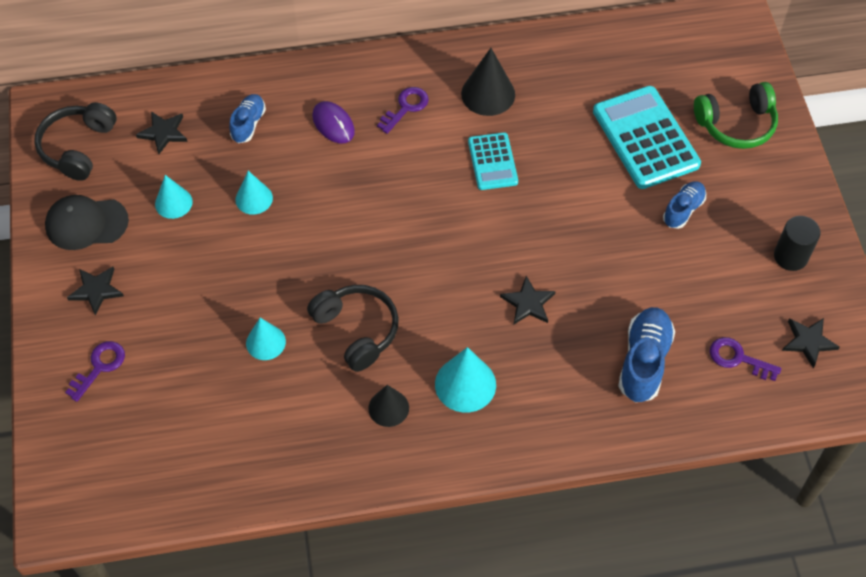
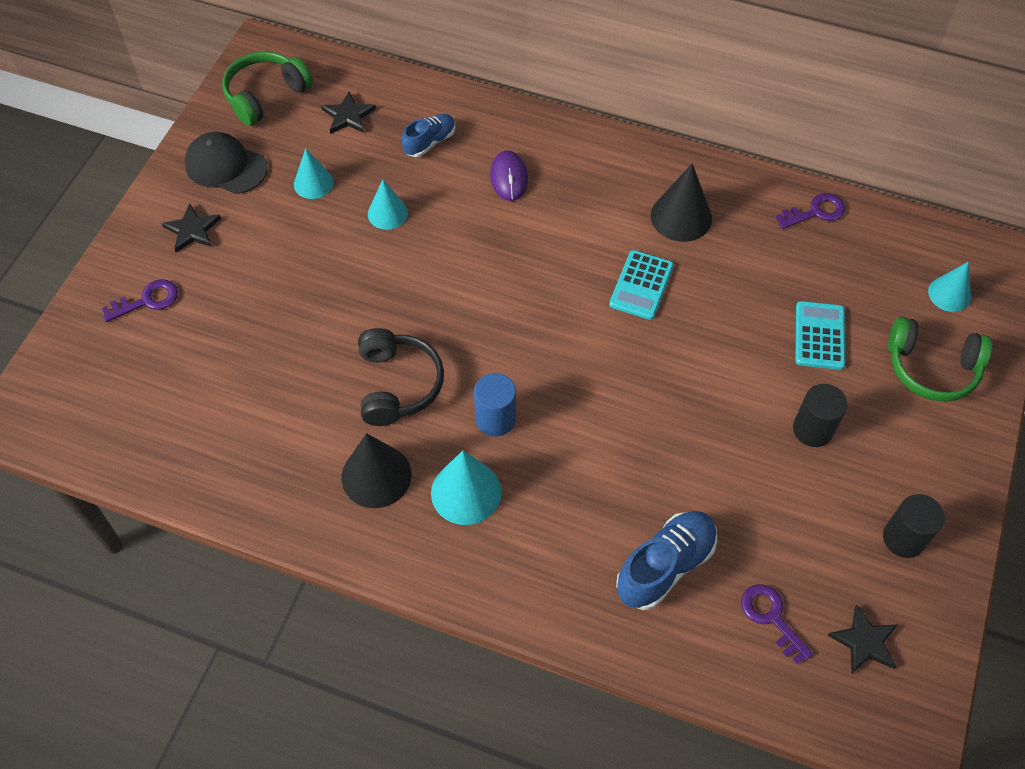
camera: 30 degrees right, 0 degrees up
black headphones [34,102,117,181] -> green headphones [222,51,313,126]
turquoise cone [246,318,286,360] -> turquoise cone moved to [928,262,971,312]
black cone [368,385,409,427] -> black cone [342,433,412,508], size x1.52
purple key [377,87,429,134] -> purple key moved to [776,193,845,229]
black star [500,276,555,324] -> none
turquoise calculator [593,86,701,189] -> turquoise calculator [796,301,845,370], size x0.58
blue shoe [663,181,706,229] -> black cylinder [793,384,848,447]
none -> blue cylinder [474,373,516,436]

